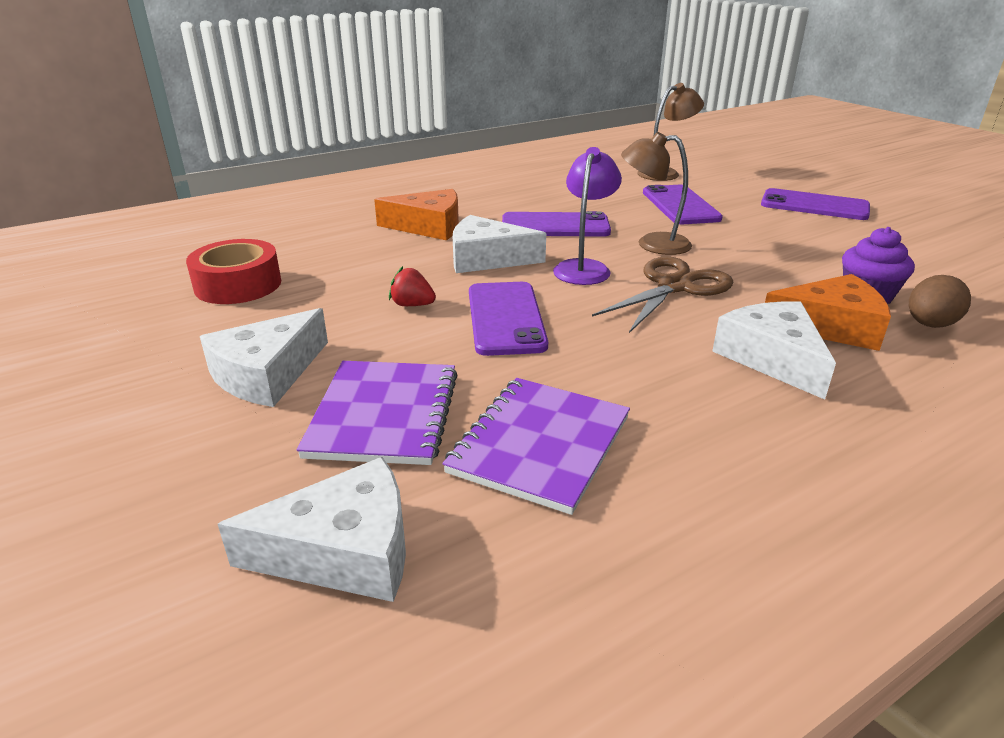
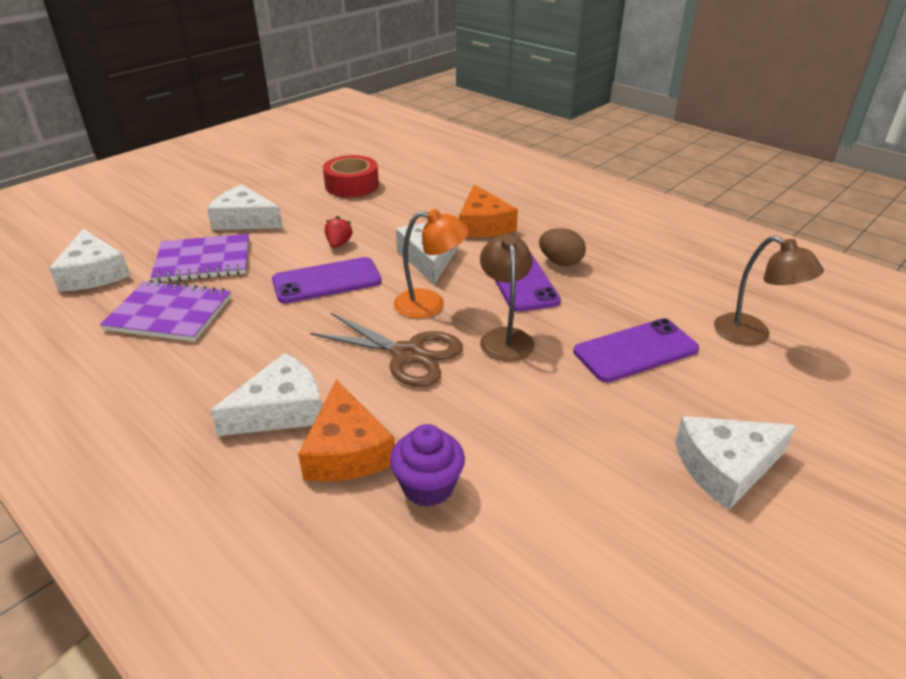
camera: 75 degrees right, 5 degrees up
purple lamp [553,147,622,285] -> orange lamp [394,209,469,318]
purple phone [761,188,870,220] -> white cheese [675,416,796,510]
brown egg [909,275,971,328] -> brown egg moved to [539,228,586,266]

